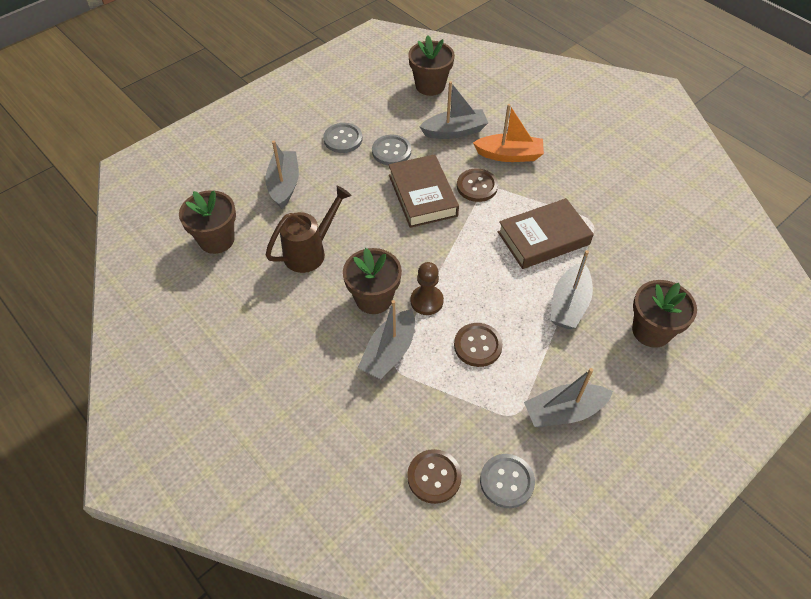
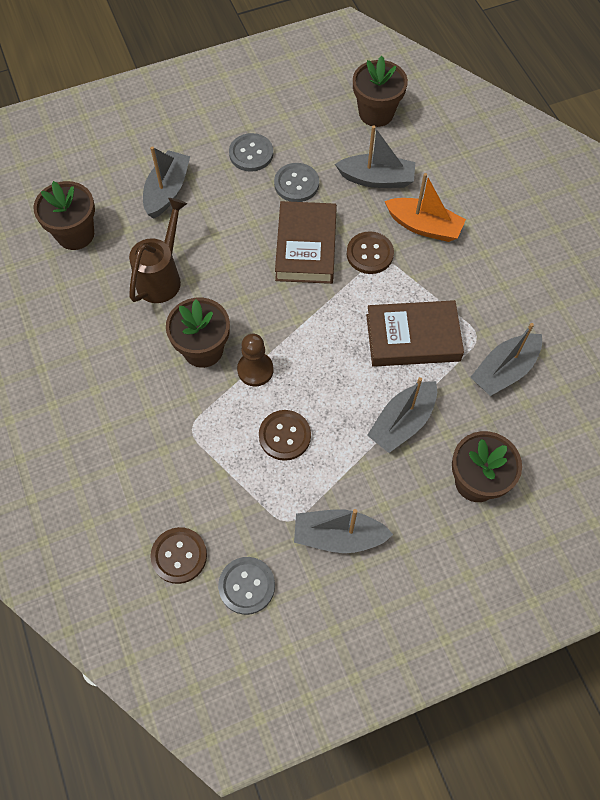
camera: 20 degrees right, 10 degrees up
brown watering can [265,186,352,273] -> brown watering can turned 45 degrees counterclockwise [129,198,187,303]
grey boat [358,300,415,379] -> grey boat moved to [471,323,542,396]

